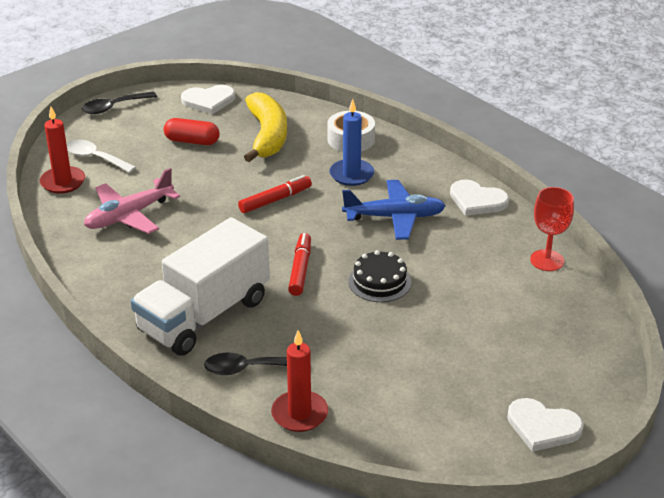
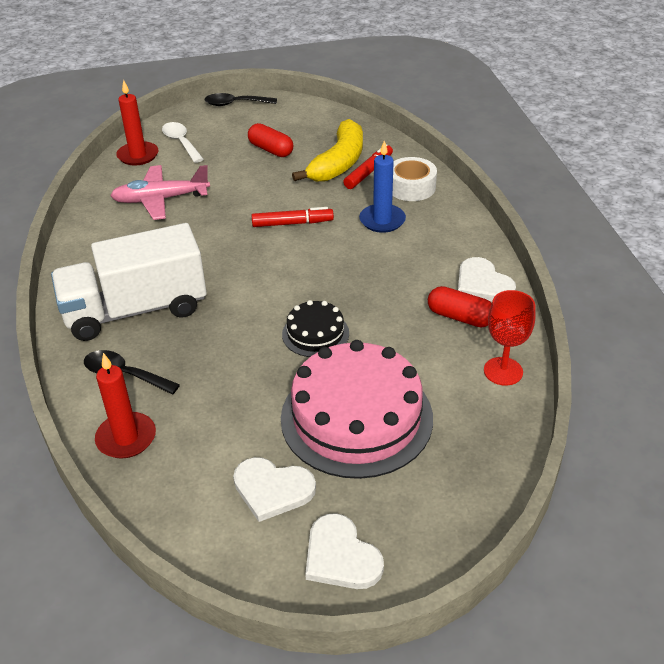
camera: 30 degrees right, 5 degrees up
white heart [181,85,235,114] -> white heart moved to [233,457,316,522]
red marker [288,233,311,296] -> red marker moved to [343,144,393,189]
blue plane [342,180,446,240] -> none
none -> pink cake [281,340,433,479]
none -> red capsule [428,286,492,328]

